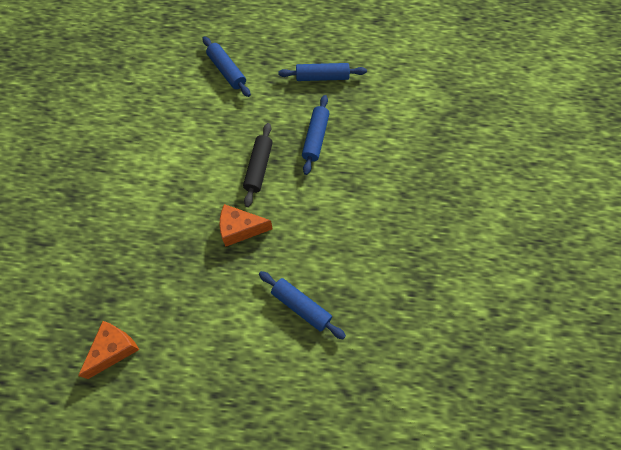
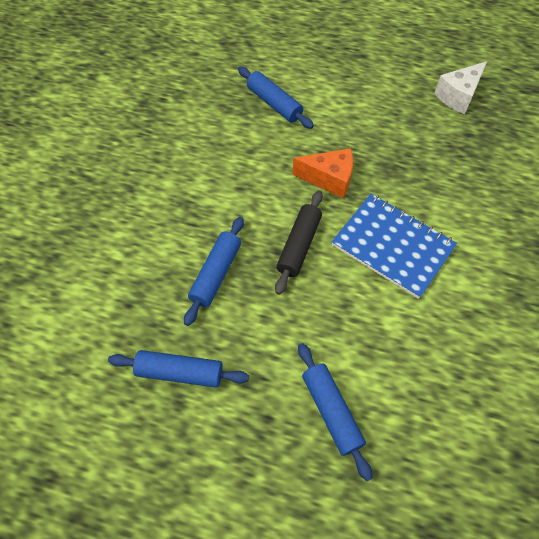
camera: 170 degrees left, 5 degrees down
orange cheese [78,321,139,379] -> white cheese [434,61,487,114]
none -> blue notebook [332,194,457,299]

